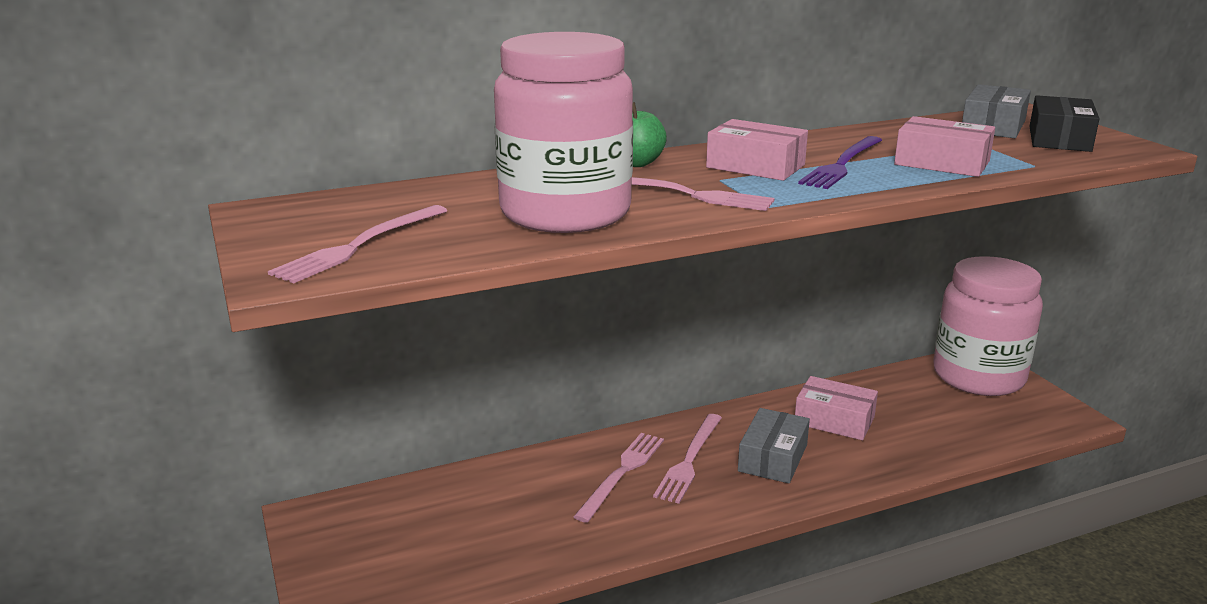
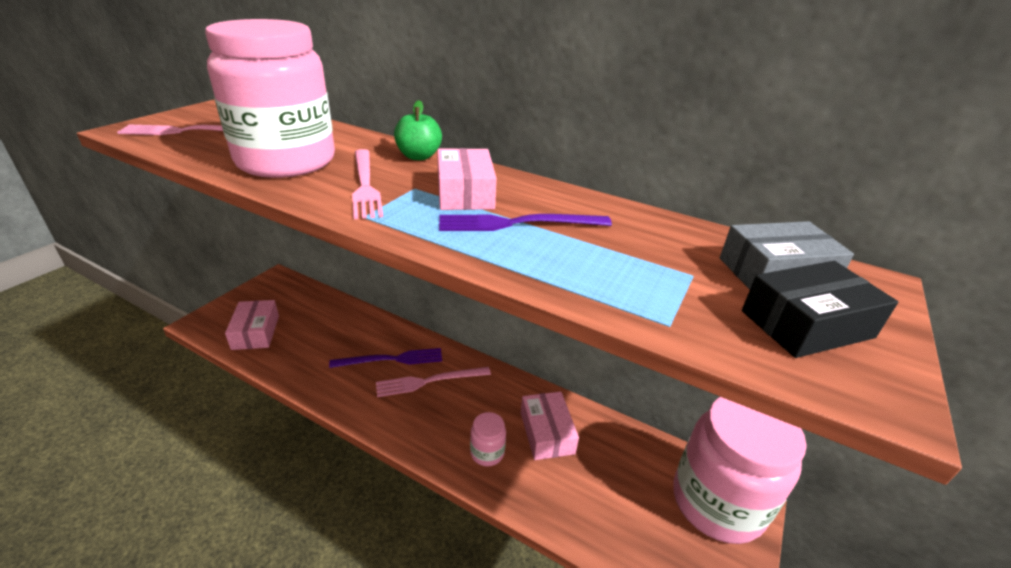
camera: 50 degrees right, 10 degrees up
pink fork [573,433,664,523] -> purple fork [329,348,442,368]
grey box [738,408,810,483] -> none
pink box [894,116,995,177] -> pink box moved to [225,300,279,350]
none -> pink jar [470,412,506,466]

